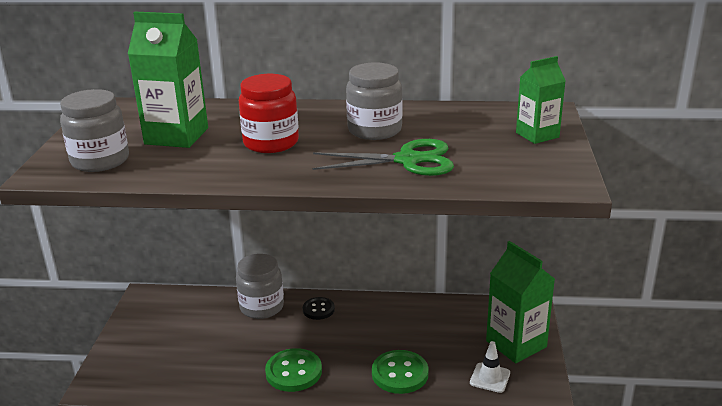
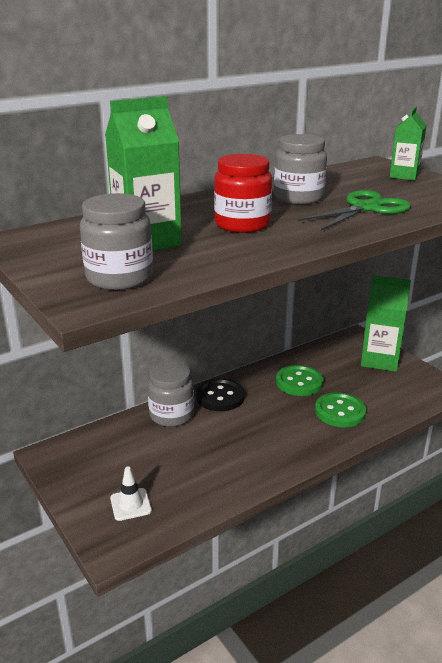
camera: 40 degrees left, 0 degrees up
green button [265,348,322,392] -> green button moved to [276,365,323,396]
black button [303,297,335,320] -> black button [196,378,245,411], size x1.58
white traffic cone [470,341,510,393] -> white traffic cone moved to [110,466,152,521]

